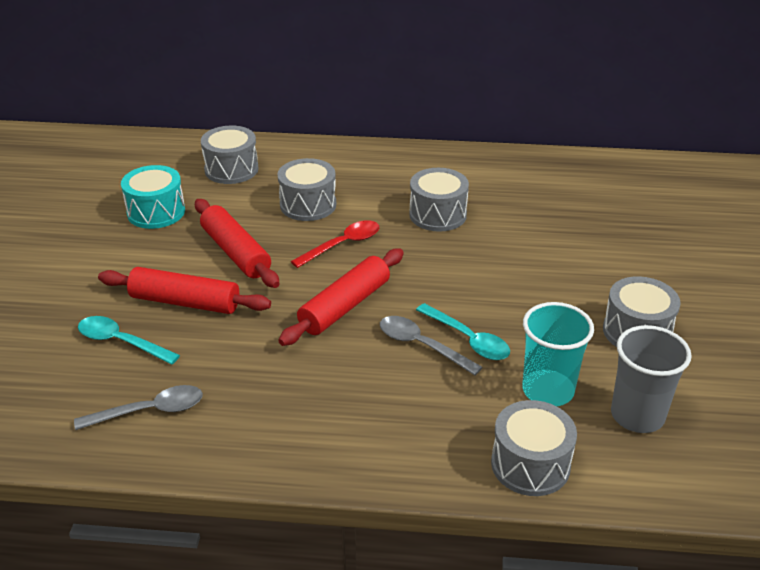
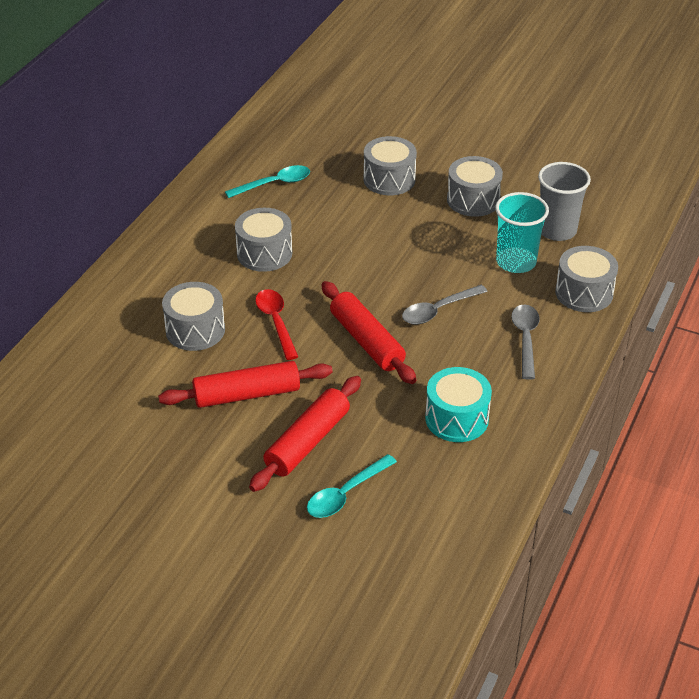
camera: 70 degrees left, 5 degrees up
grey spoon [74,385,203,430] -> grey spoon moved to [511,304,540,380]
turquoise drum [121,165,185,229] -> turquoise drum moved to [425,367,492,442]
grey drum [201,125,259,184] -> grey drum moved to [364,136,417,195]
turquoise spoon [416,303,510,360] -> turquoise spoon moved to [225,165,310,198]

